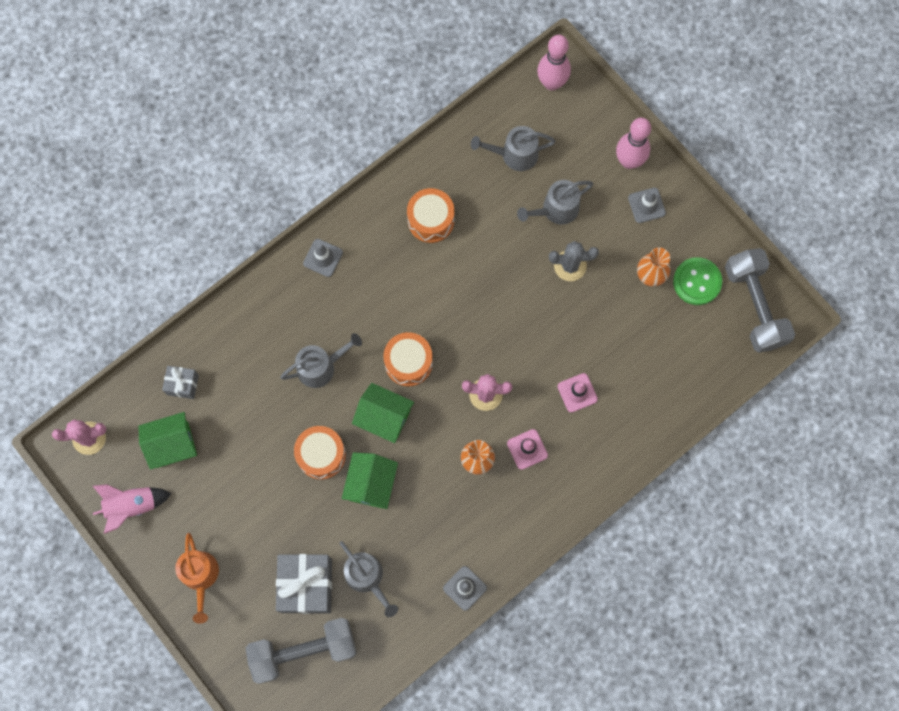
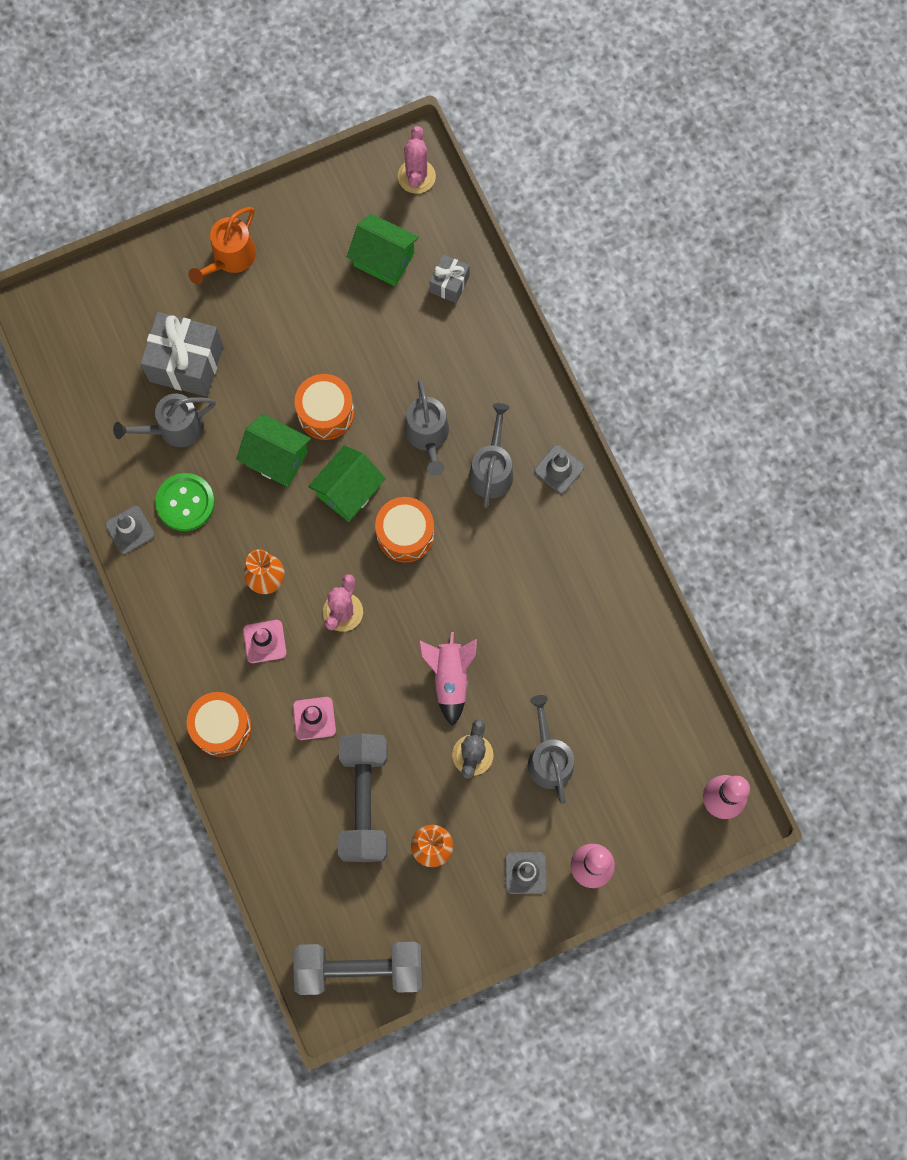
camera: 105 degrees right, 0 degrees up
pink rocket [93,484,172,534] -> pink rocket moved to [419,632,477,727]
green house [139,412,197,470] -> green house turned 60 degrees counterclockwise [347,214,419,286]
orange watering can [175,533,219,624] -> orange watering can turned 60 degrees counterclockwise [189,207,256,284]
grey dumbbell [246,618,357,684] -> grey dumbbell moved to [338,734,388,862]
orange drum [407,188,455,243] -> orange drum moved to [187,692,251,757]
grey watering can [471,126,556,171] -> grey watering can moved to [469,403,513,508]
green button [673,257,722,305] -> green button moved to [155,473,215,531]

